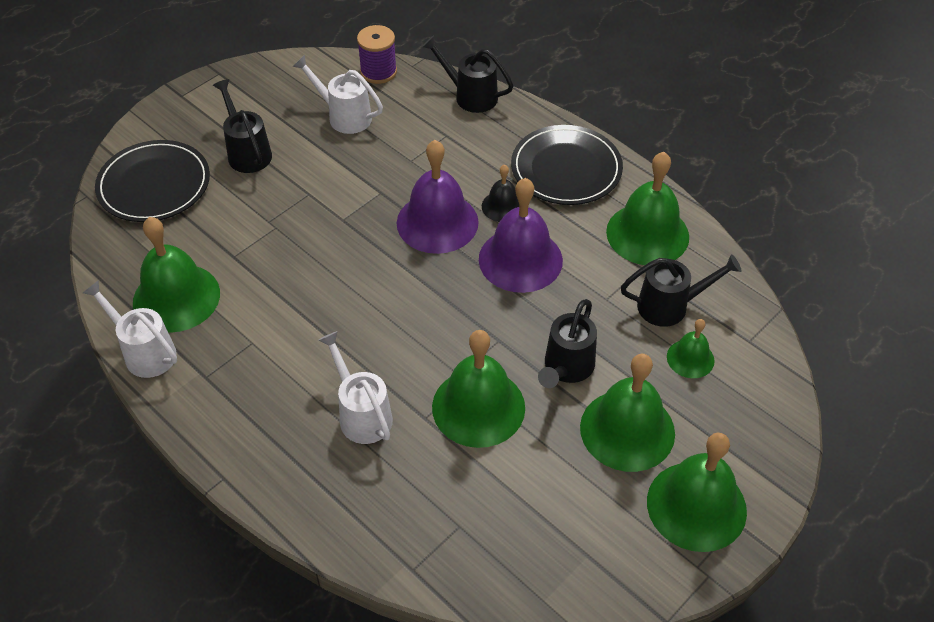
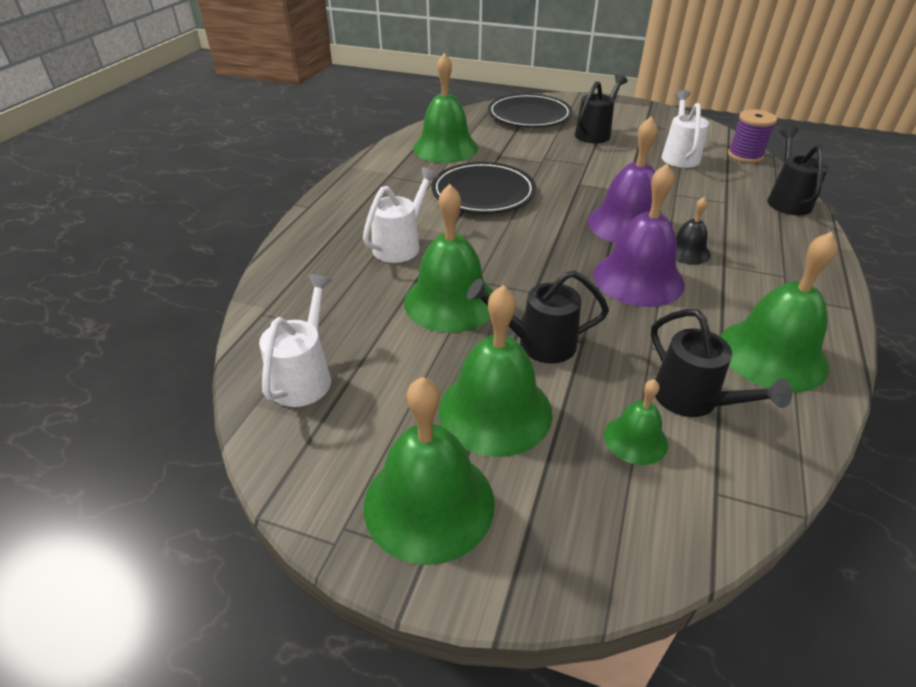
camera: 65 degrees right, 10 degrees down
white watering can [83,280,177,378] -> white watering can moved to [259,274,332,407]
black plate [511,125,623,205] -> black plate moved to [431,162,536,214]

